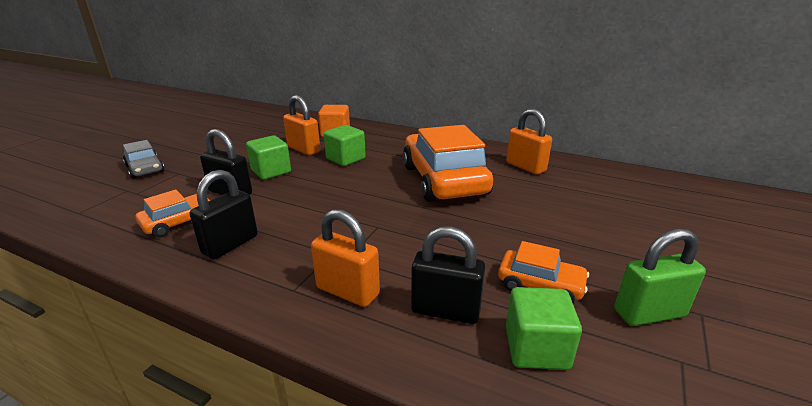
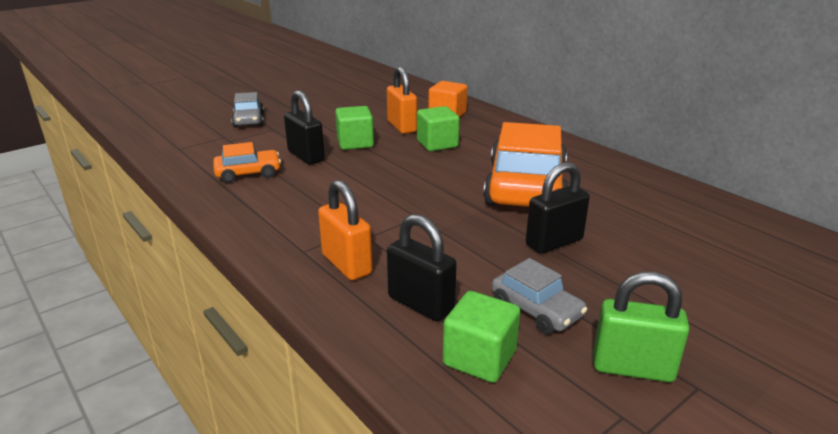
camera: 25 degrees right, 0 degrees up
black padlock [190,170,258,260] -> black padlock moved to [526,162,590,254]
orange car [498,241,589,303] -> grey car [492,258,587,334]
orange padlock [506,108,552,175] -> none

